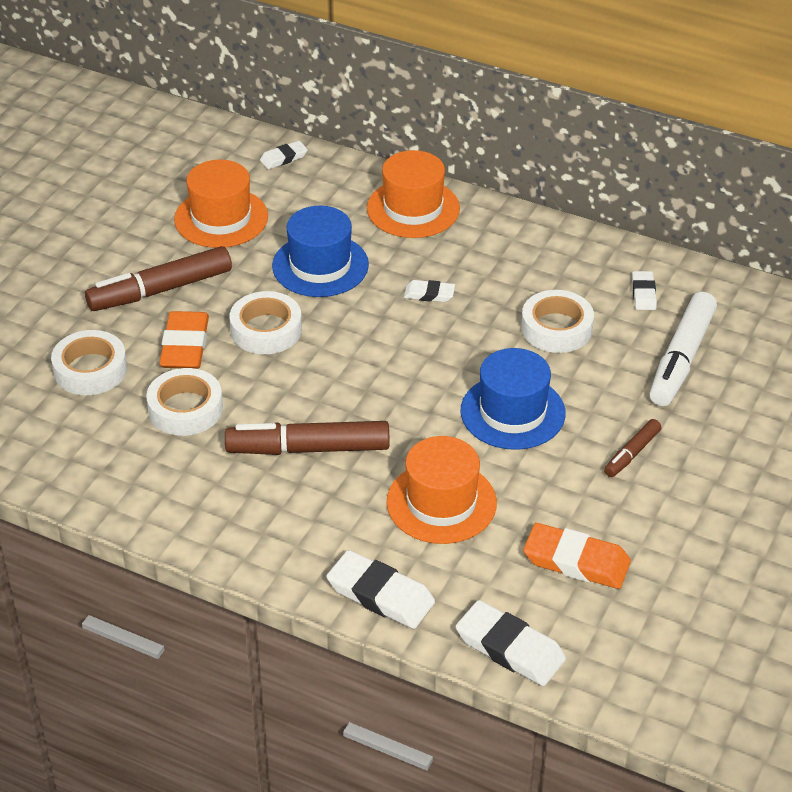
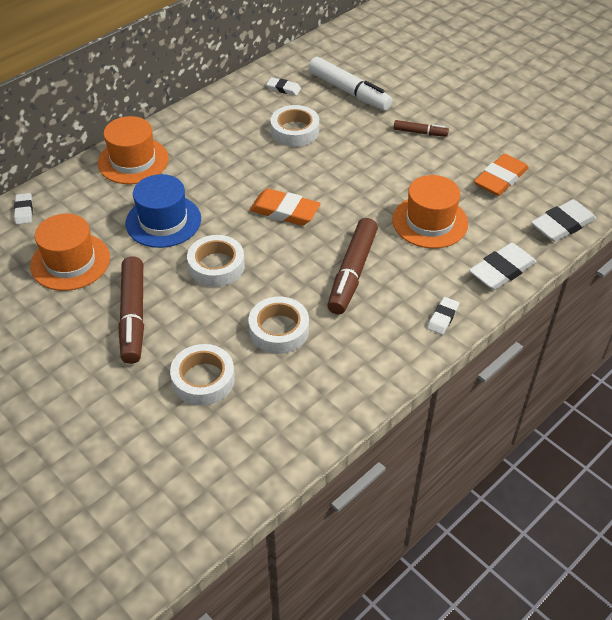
camera: 70 degrees left, 5 degrees up
orange eraser [159,311,209,369] -> orange eraser moved to [250,188,321,226]
white eraser [404,280,455,302] -> white eraser moved to [427,297,459,335]
blue hat [461,348,566,450] -> none
brown marker [604,419,661,477] -> brown marker turned 45 degrees counterclockwise [394,120,449,137]

